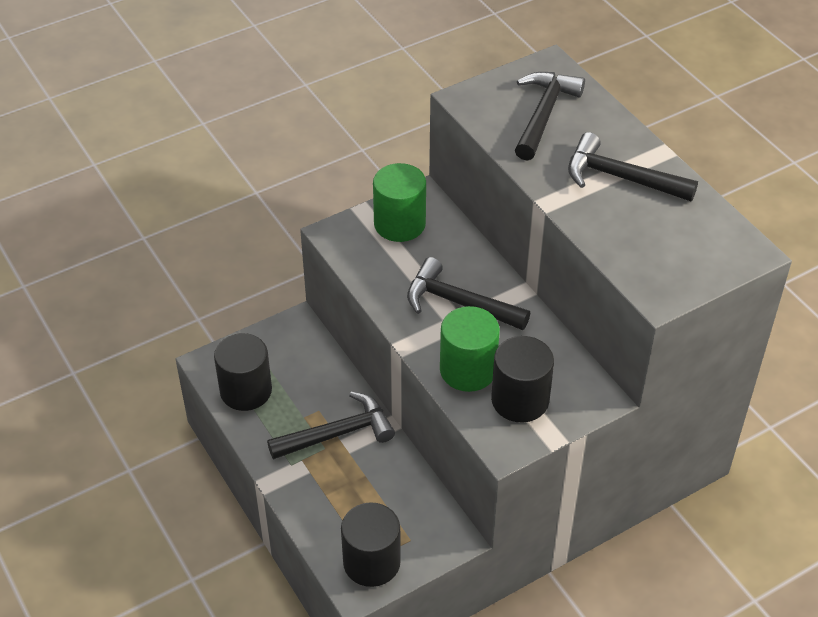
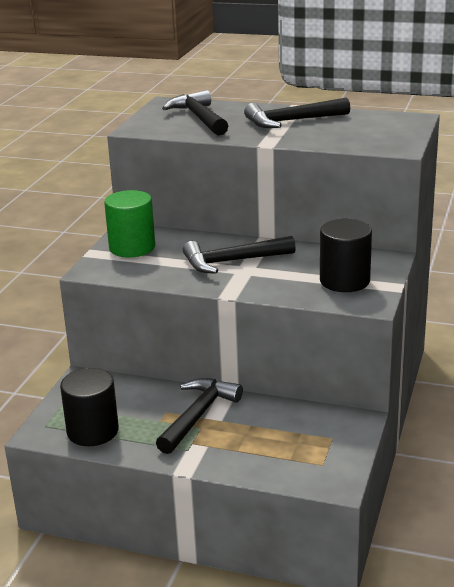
camera: 40 degrees left, 20 degrees down
black cylinder [341,502,401,587] -> none
green cylinder [440,306,500,392] -> none

